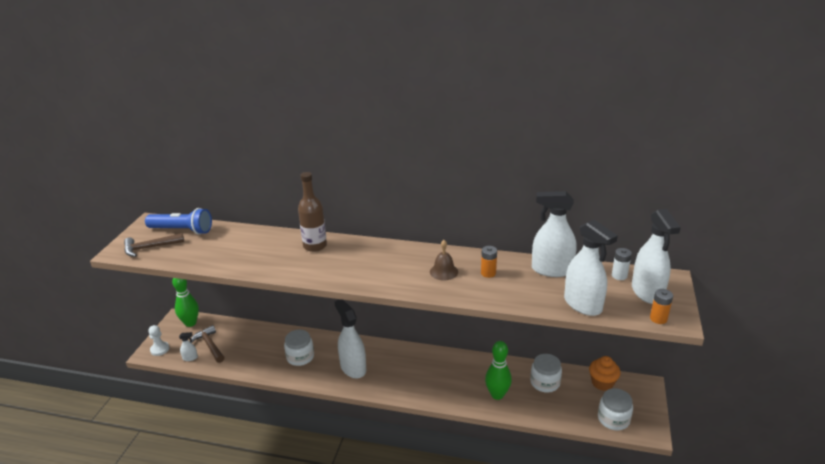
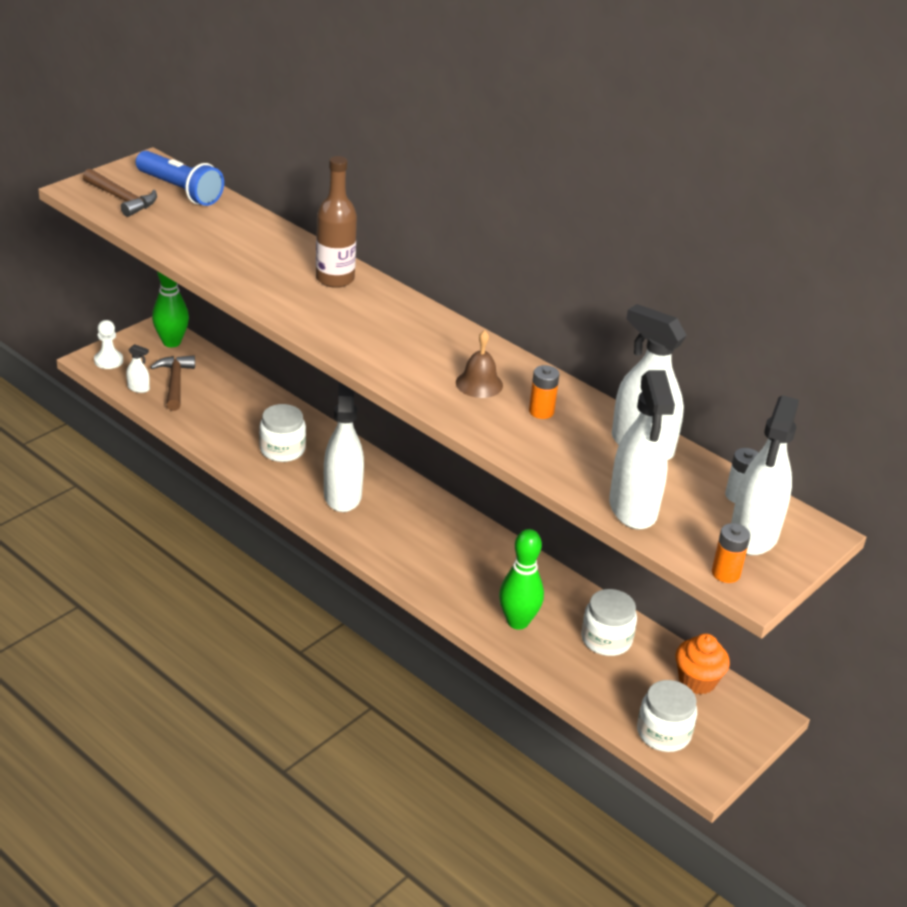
camera: 25 degrees right, 5 degrees up
brown hammer [124,233,184,257] -> brown hammer turned 150 degrees counterclockwise [83,169,157,217]

